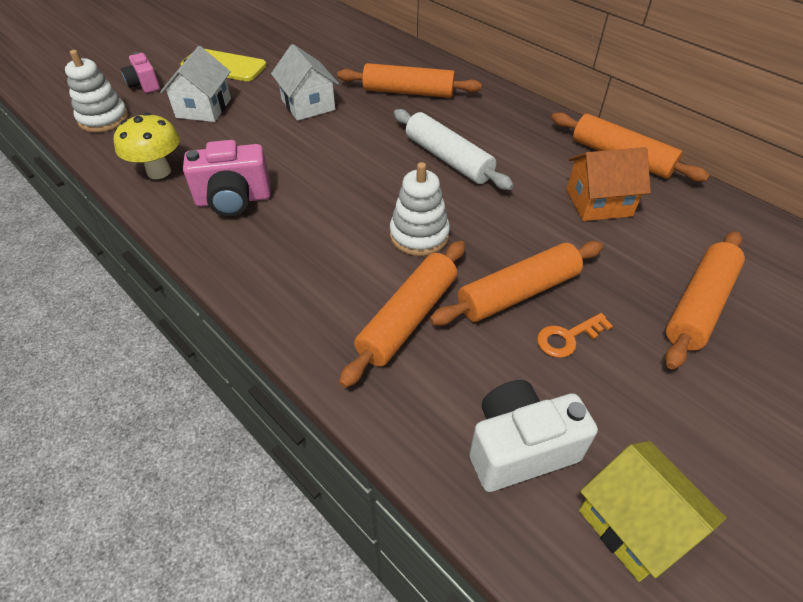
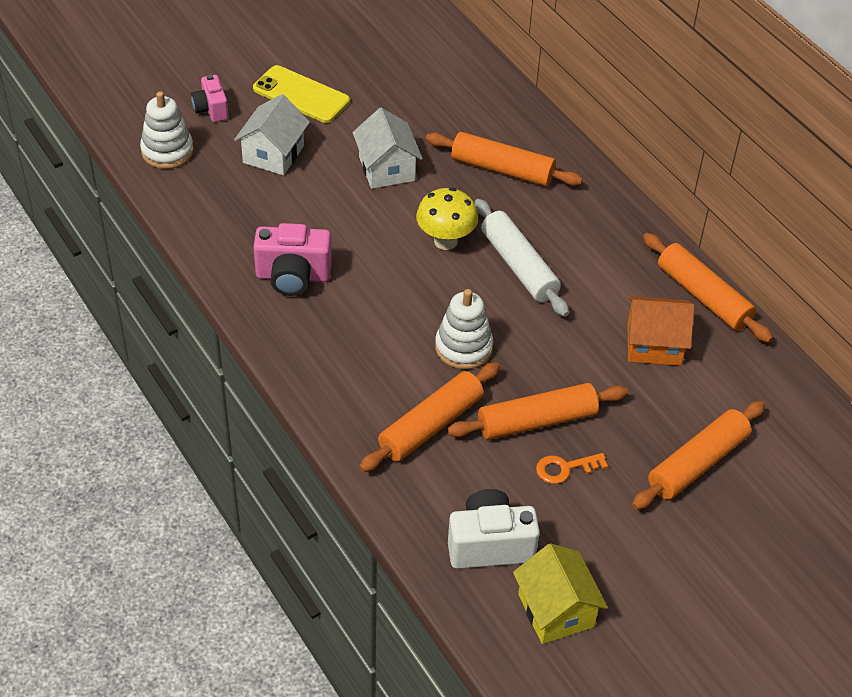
camera: 10 degrees right, 0 degrees up
yellow mushroom [114,113,180,179] -> yellow mushroom moved to [416,187,478,250]

